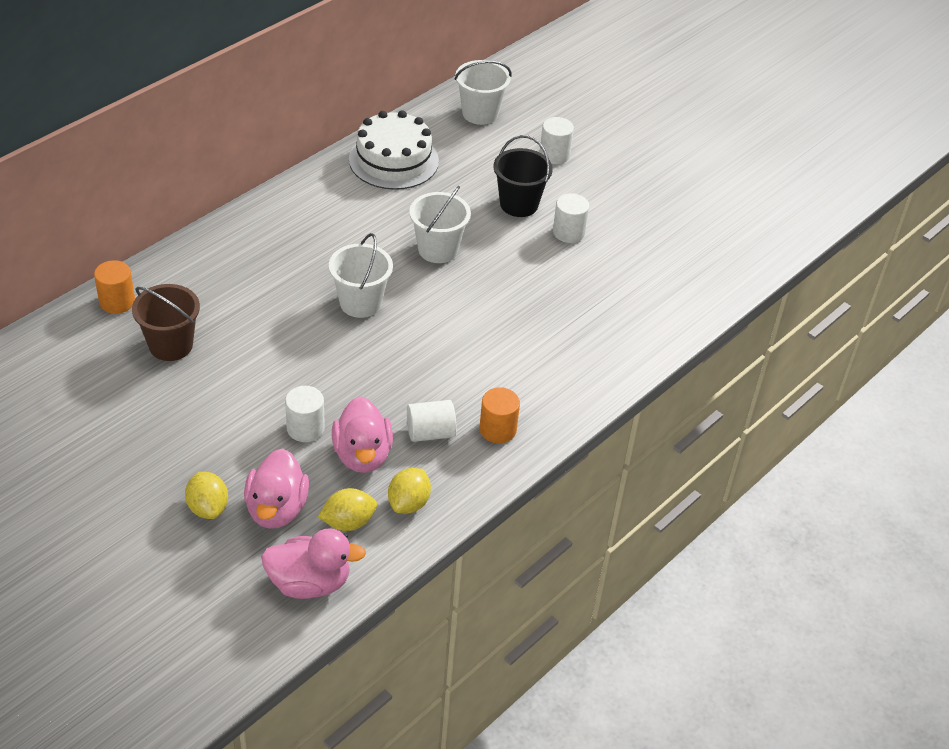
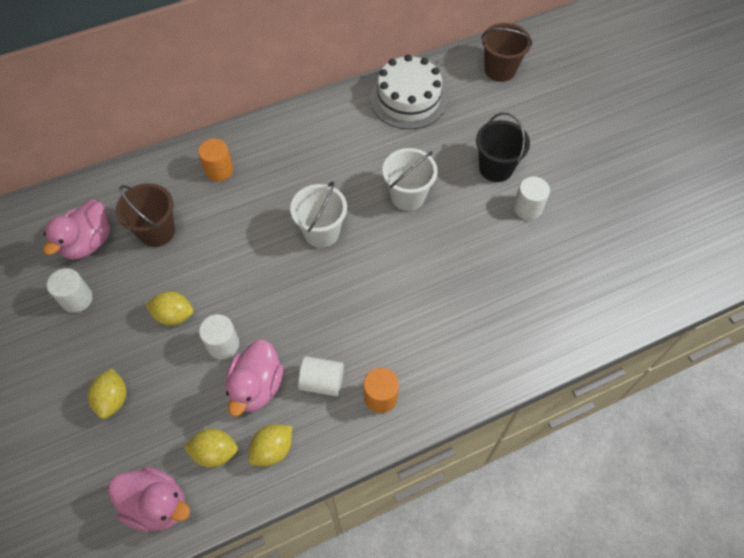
camera: 25 degrees right, 15 degrees up
orange cylinder [94,260,135,314] -> orange cylinder moved to [198,139,233,182]
pink duck [244,448,309,529] -> pink duck moved to [43,200,110,260]
white bucket [455,60,512,125] -> brown bucket [481,23,532,82]
white cylinder [540,117,574,164] -> white cylinder moved to [47,268,93,313]
none -> yellow lemon [145,291,194,326]

